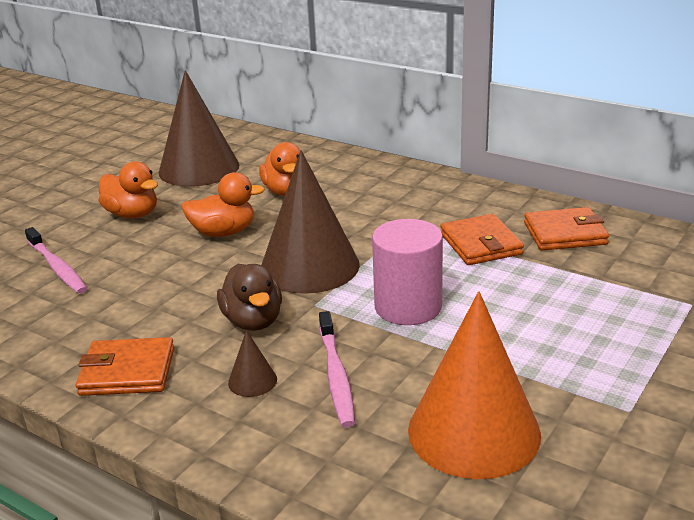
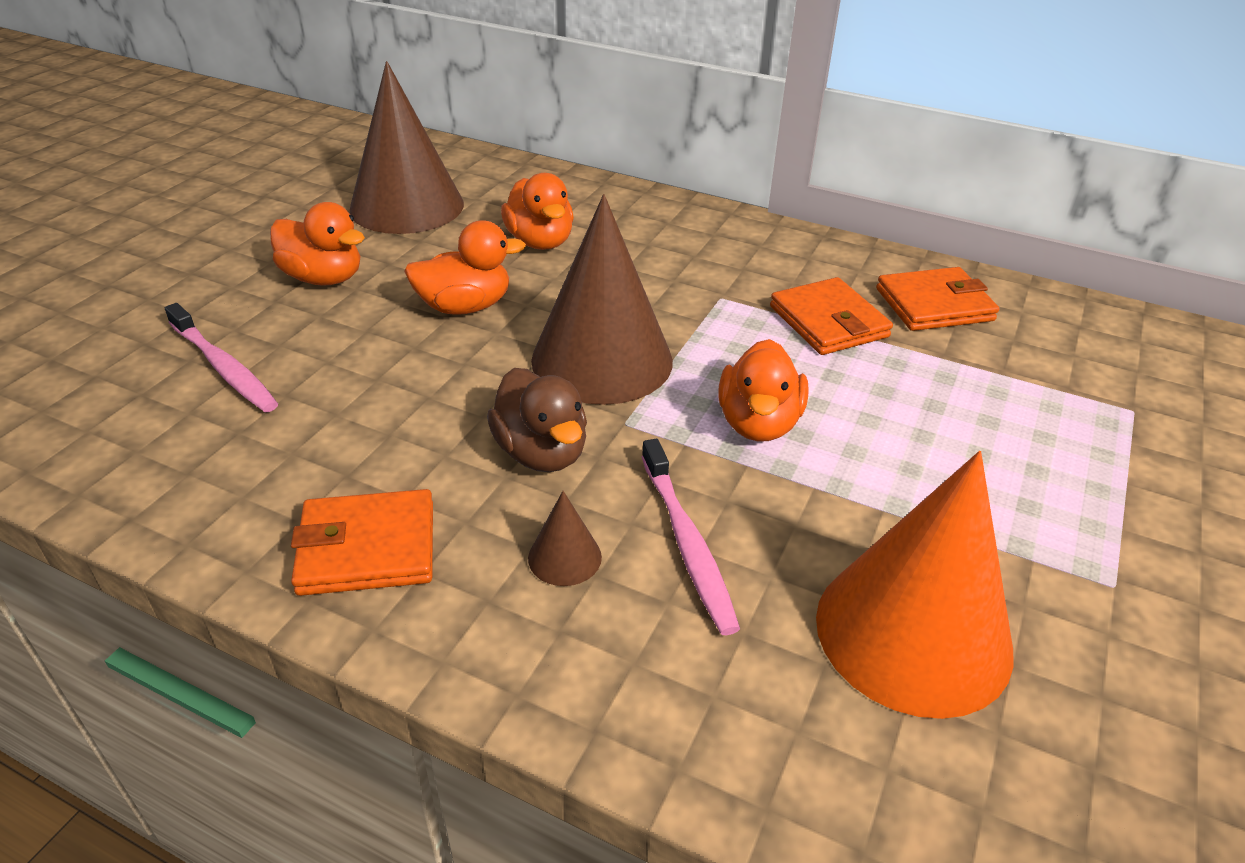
camera: 10 degrees left, 10 degrees up
pink cylinder [372,219,443,325] -> orange duck [718,339,809,441]

